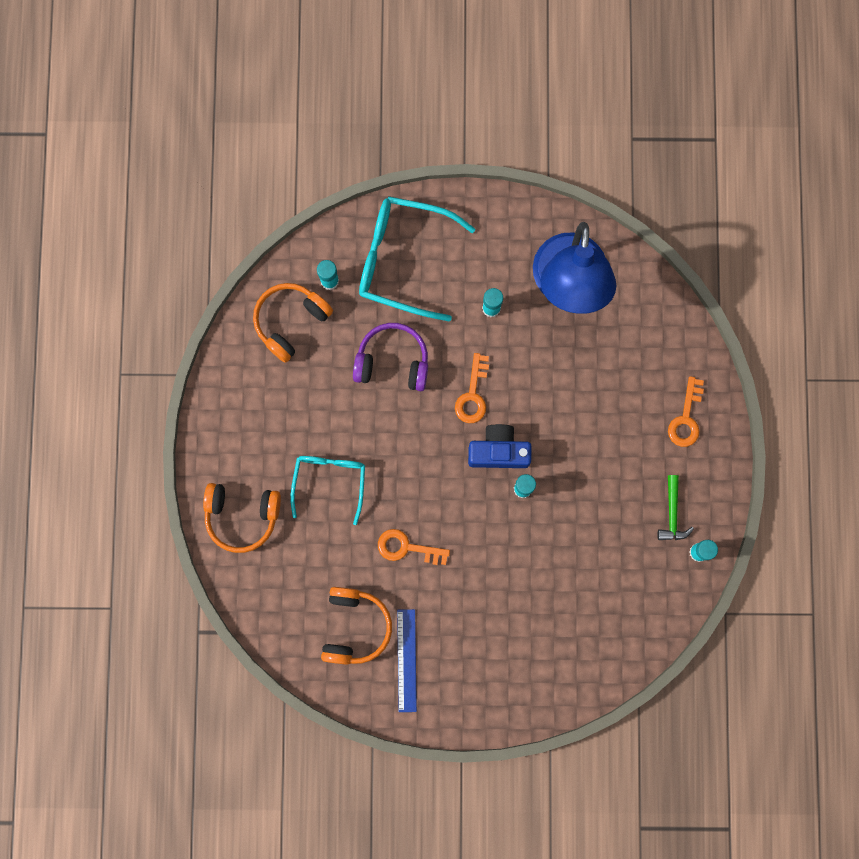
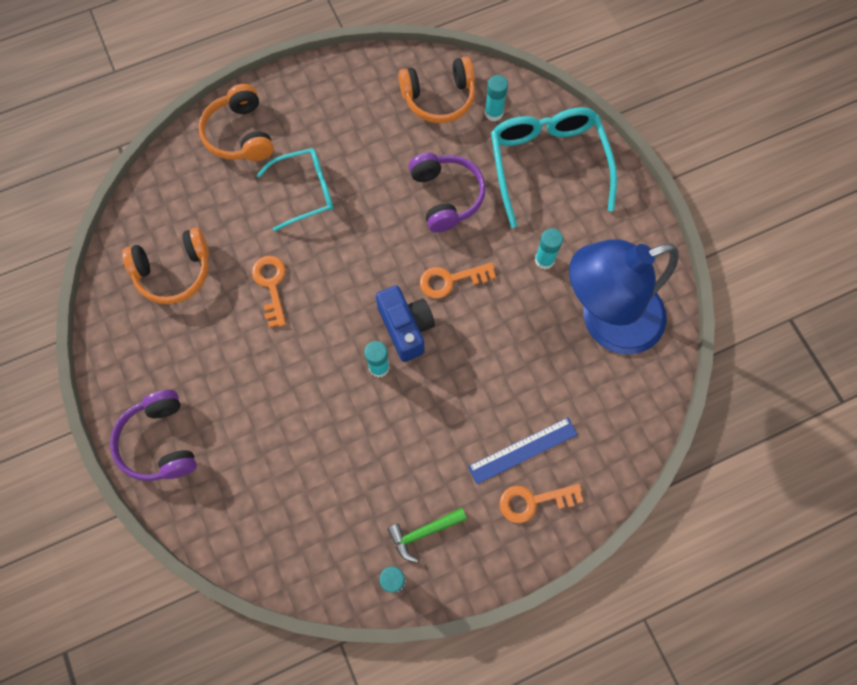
camera: 65 degrees right, 10 degrees down
orange headphones [253,283,333,363] -> orange headphones turned 150 degrees clockwise [398,57,475,123]
blue ruler [397,609,417,712] -> blue ruler moved to [468,417,578,484]
none -> purple headphones [110,390,197,481]

